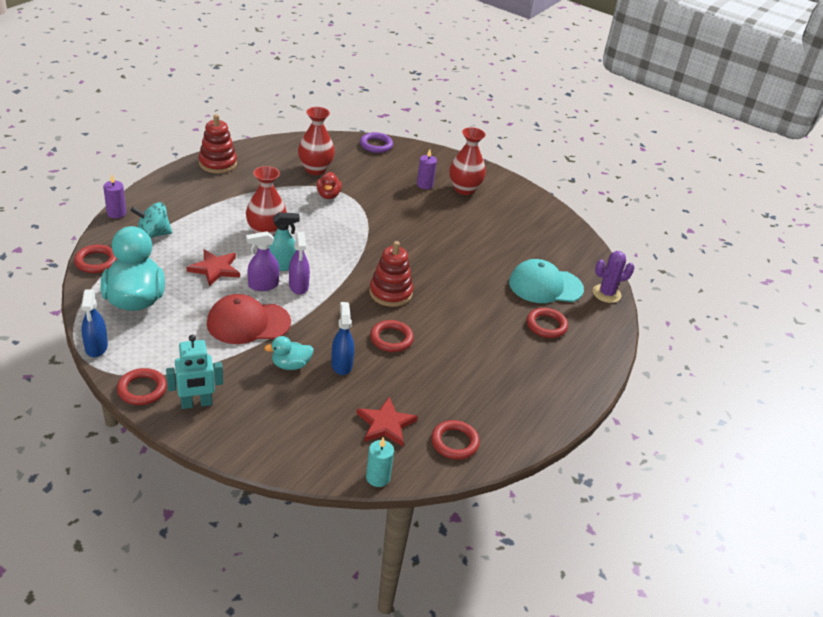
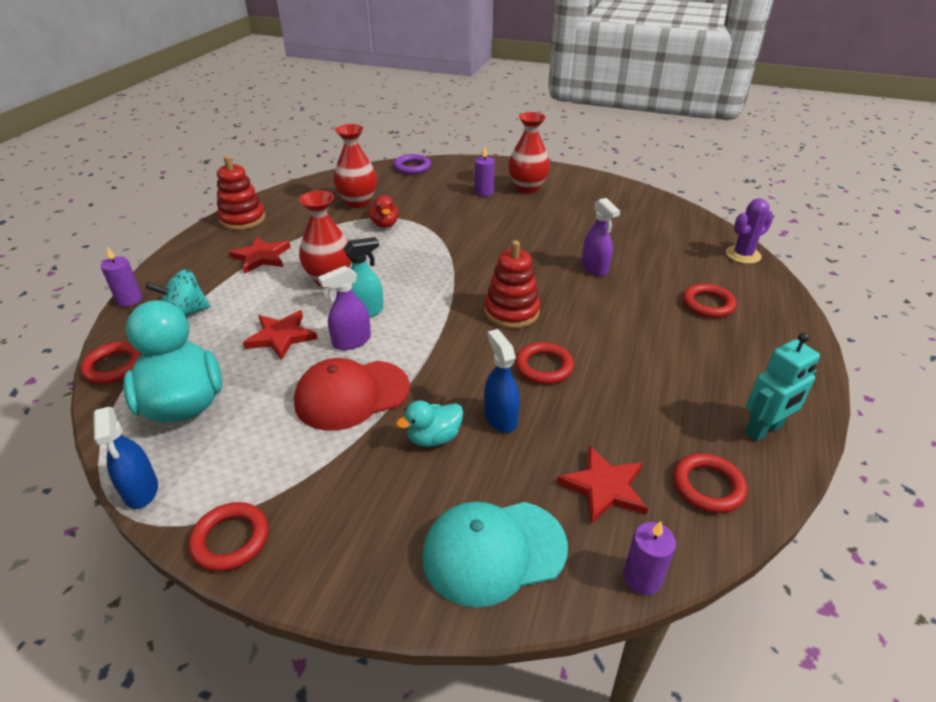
camera: 10 degrees left, 0 degrees up
turquoise robot [166,335,223,409] -> turquoise robot moved to [745,333,820,441]
purple spray bottle [289,232,310,295] -> purple spray bottle moved to [582,198,620,276]
turquoise candle [366,437,394,487] -> purple candle [623,521,676,595]
turquoise cap [509,259,584,303] -> turquoise cap moved to [422,502,568,608]
none -> red star [229,236,291,274]

